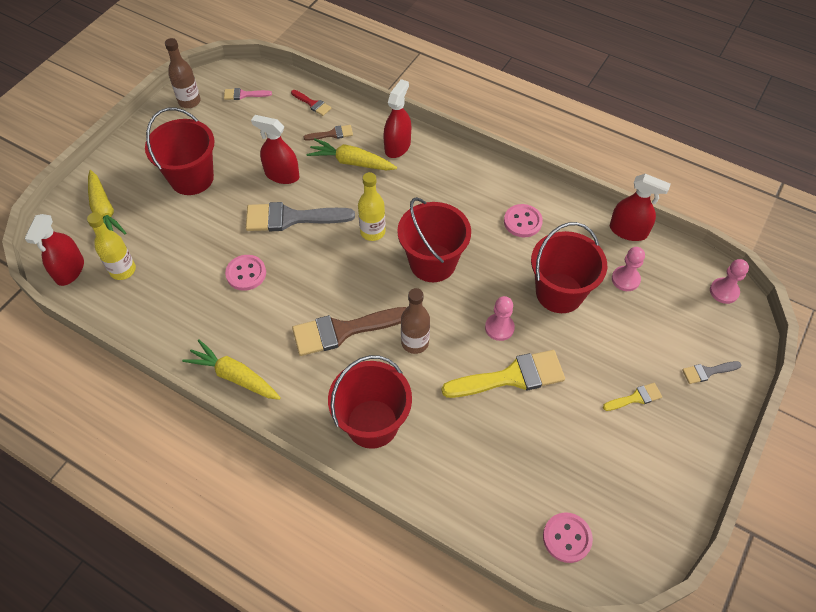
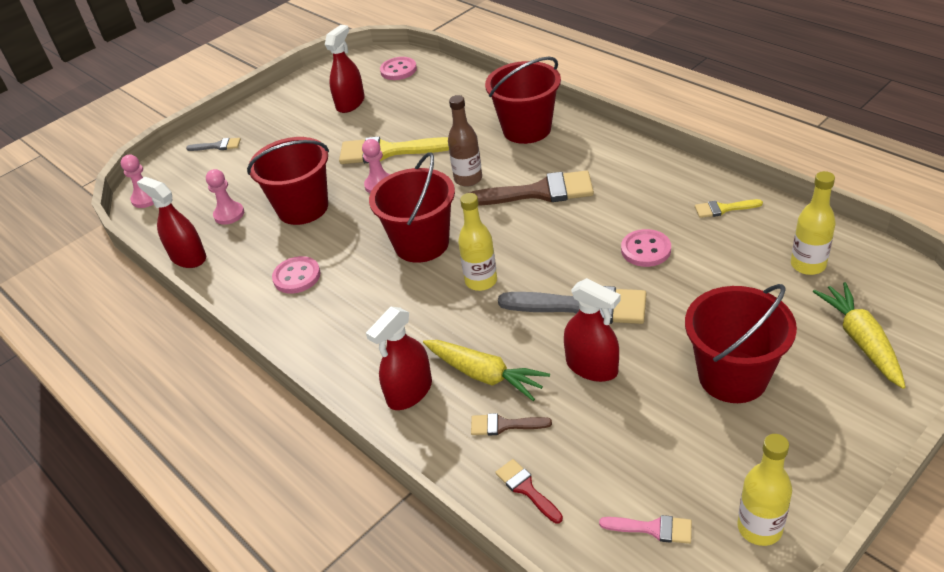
camera: 160 degrees left, 15 degrees down
red spray bottle [25,214,84,286] -> red spray bottle moved to [325,25,365,113]
brown bottle [165,38,201,108] -> yellow bottle [737,434,792,546]
yellow carrot [182,340,281,400] -> none
yellow brush [603,383,662,411] -> yellow brush moved to [695,199,763,218]

